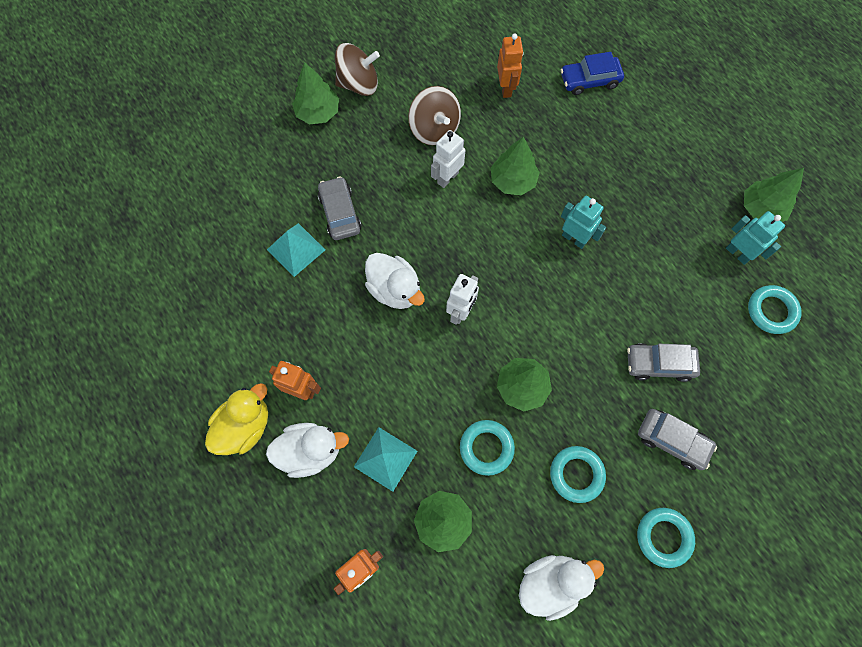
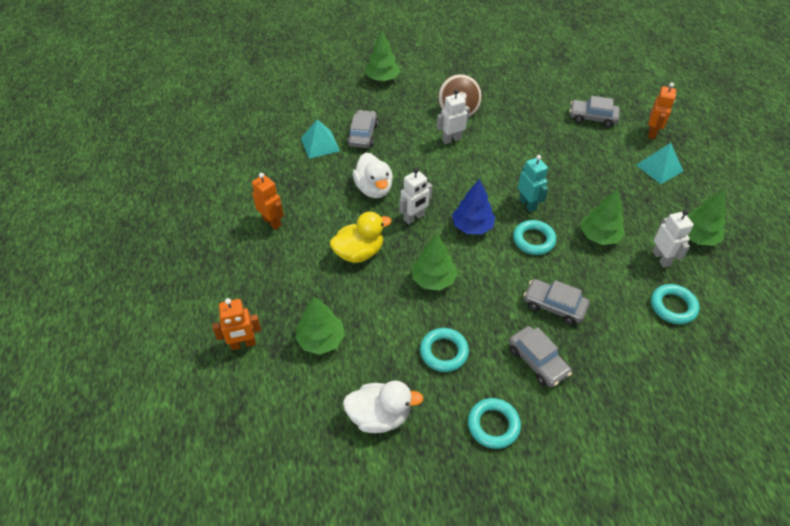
camera: 25 degrees right, 20 degrees down
yellow duck [205,383,268,455] -> yellow duck moved to [330,212,392,263]
white duck [266,423,349,478] -> none
brown spinning top [335,43,380,96] -> none
turquoise pyramid [354,427,417,492] -> turquoise pyramid moved to [636,143,683,184]
turquoise ring [460,420,515,476] -> turquoise ring moved to [513,220,556,255]
green tree [491,137,540,195] -> green tree moved to [580,189,625,245]
orange robot [497,33,523,98] -> orange robot moved to [648,83,676,139]
blue car [561,52,624,95] -> grey car [569,96,620,128]
turquoise robot [726,211,785,265] -> white robot [652,210,694,268]
none -> blue tree [452,179,495,235]

